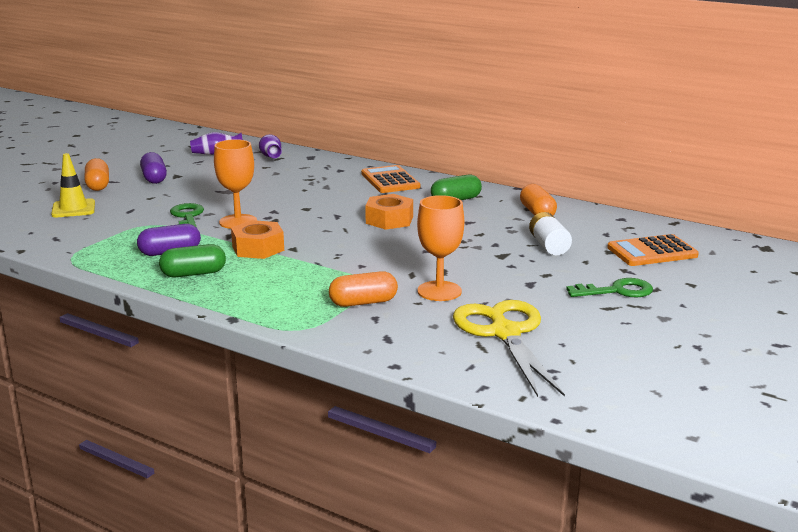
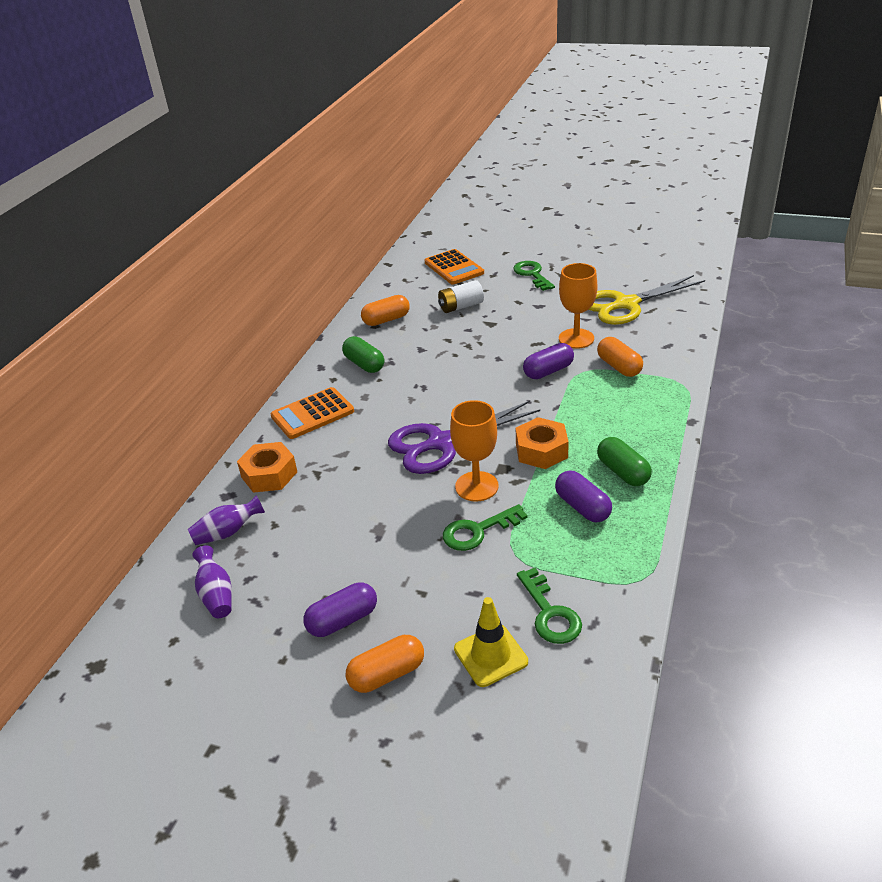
camera: 100 degrees left, 15 degrees up
orange nut [365,194,413,230] -> orange nut moved to [237,442,297,493]
none -> purple scissors [388,401,540,474]
none -> green key [517,568,582,644]
none -> purple capsule [523,343,574,379]

